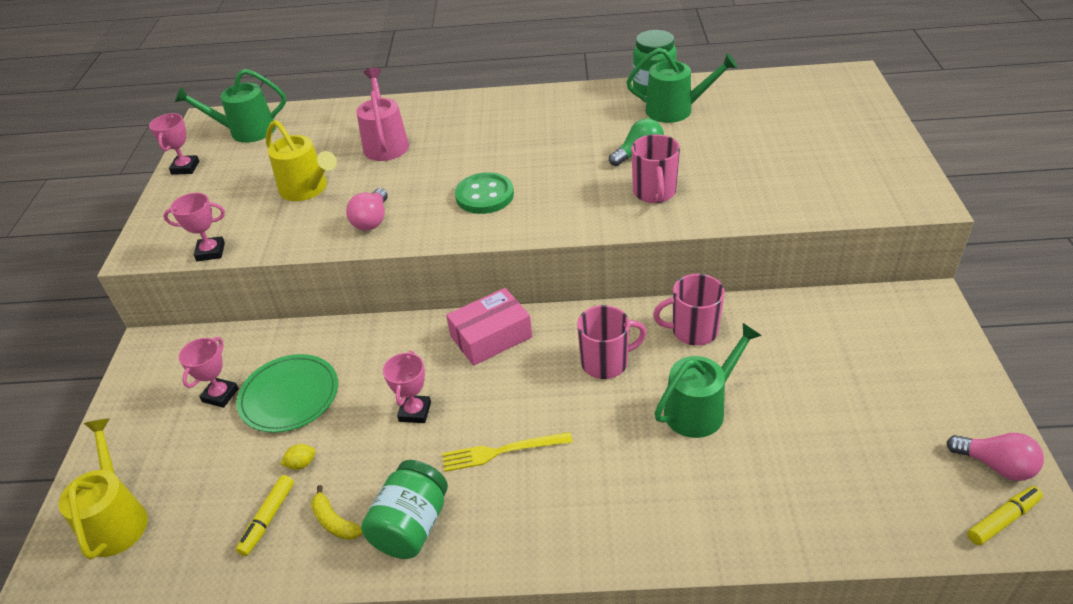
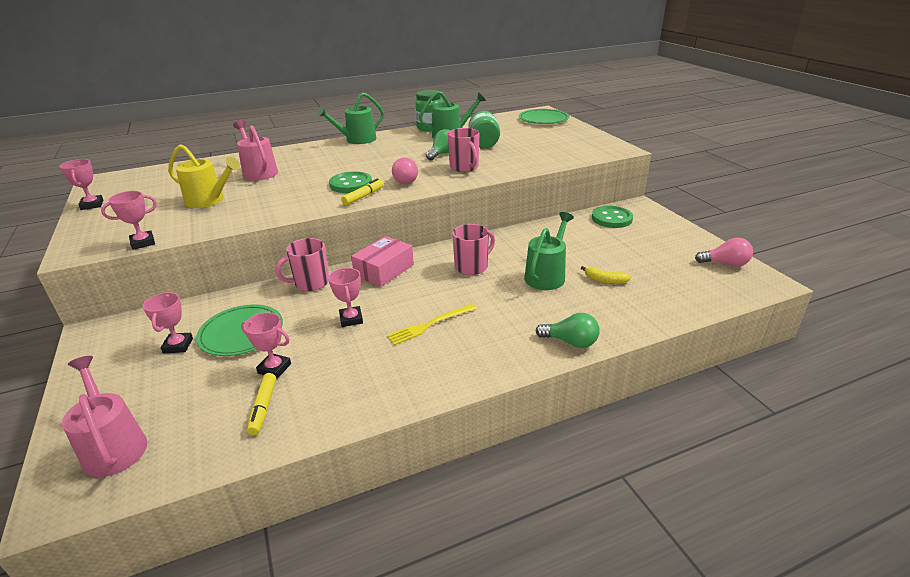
camera: 25 degrees left, 10 degrees down
yellow watering can [58,418,148,560] -> pink watering can [62,356,147,477]
green watering can [175,69,286,143] -> green watering can moved to [316,92,384,144]
yellow lemon [280,444,316,470] -> pink trophy [241,312,291,379]
yellow banana [311,485,363,540] -> yellow banana moved to [581,266,631,284]
pink light bulb [346,188,388,231] -> pink light bulb moved to [392,157,418,184]
green jar [361,460,448,559] -> green jar moved to [469,110,500,148]
pink mug [653,274,725,346] -> pink mug moved to [276,238,329,291]
yellow marker [967,486,1043,545] -> yellow marker moved to [341,178,383,205]
none -> green plate [519,109,569,124]
none -> green light bulb [536,313,600,348]
none -> green button [592,206,633,228]

